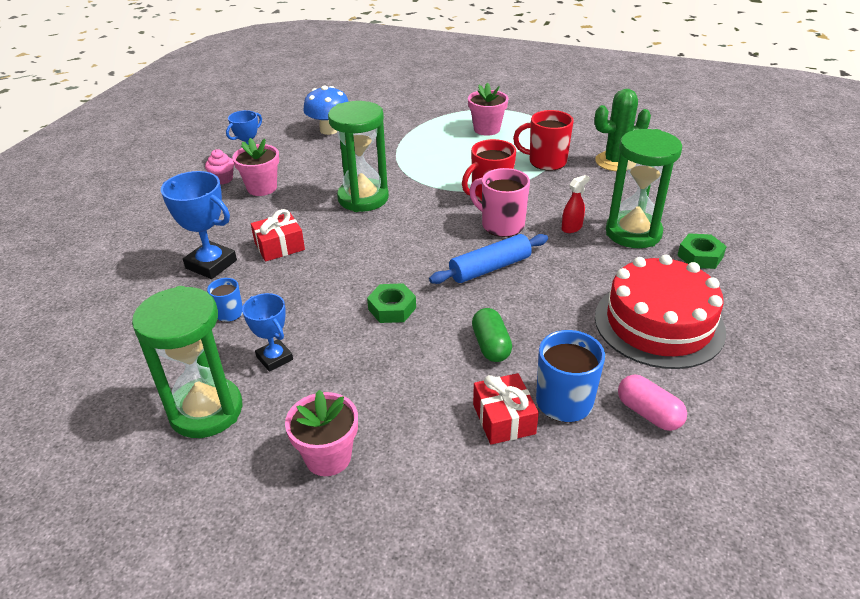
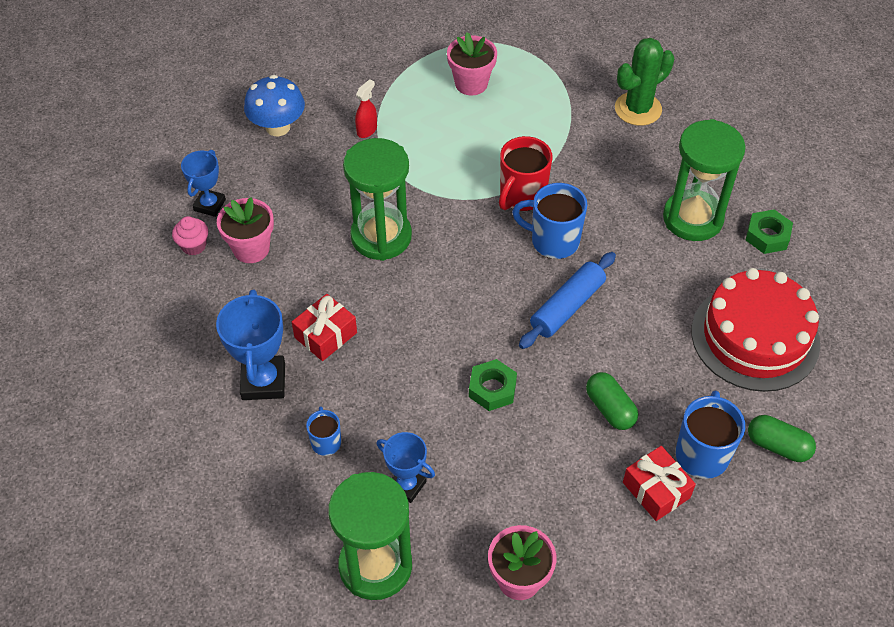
camera: 20 degrees left, 15 degrees up
blue trophy [161,171,237,279] -> blue trophy turned 75 degrees clockwise [216,290,285,400]
pink mug [469,168,530,237] -> blue mug [512,183,587,259]
red mug [513,110,574,171] -> none
red spray bottle [562,175,590,233] -> red spray bottle moved to [355,79,377,138]
pink capsule [618,375,687,431] -> green capsule [748,415,816,462]

